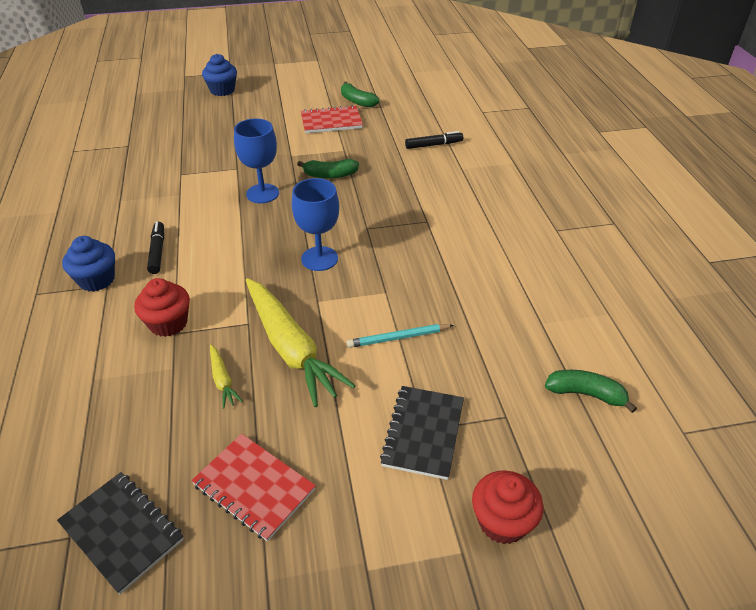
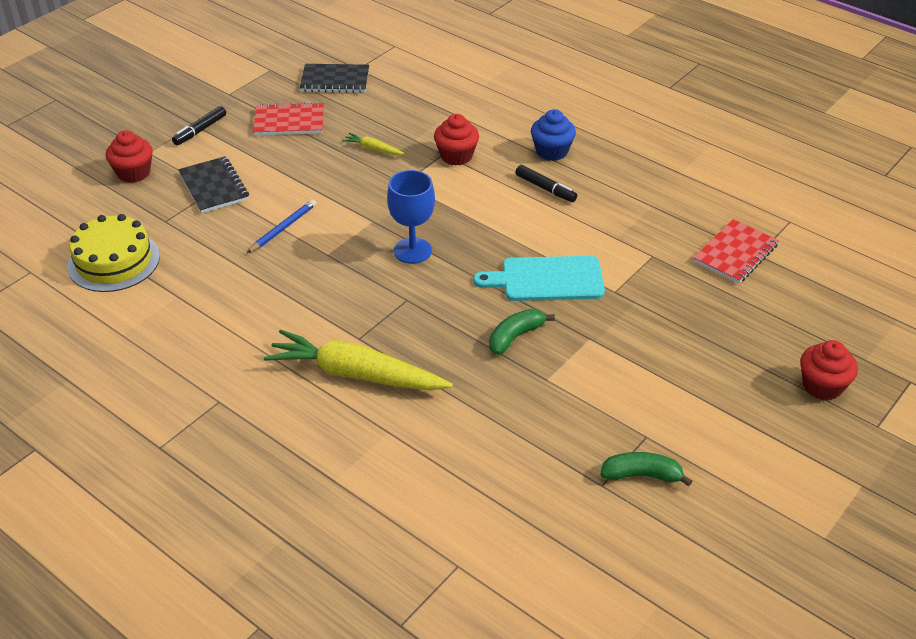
camera: 140 degrees right, 0 degrees up
blue cupcake [202,54,237,96] -> red cupcake [800,340,858,401]
blue goblet [234,119,279,203] -> turquoise cutting board [473,256,605,301]
yellow carrot [246,278,356,407] -> yellow carrot moved to [264,329,453,391]
red notebook [301,105,363,133] -> red notebook moved to [693,219,779,284]
turquoise pencil [346,324,454,348] -> blue pencil [247,199,317,253]
black marker [405,131,463,149] -> black marker moved to [172,106,226,145]
green banana [545,370,637,413] -> yellow cake [67,214,160,292]

